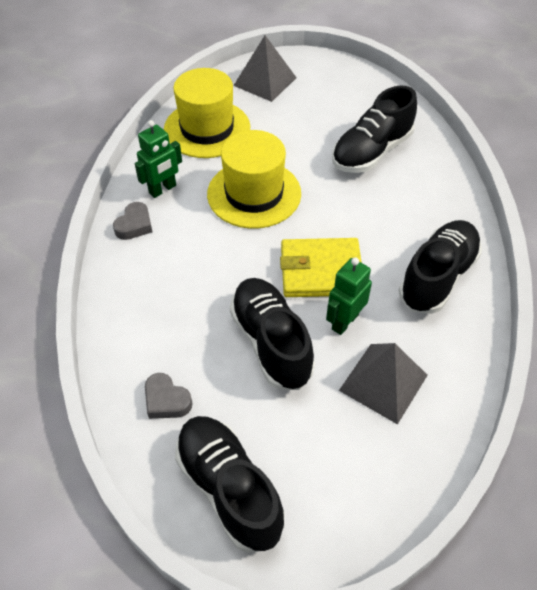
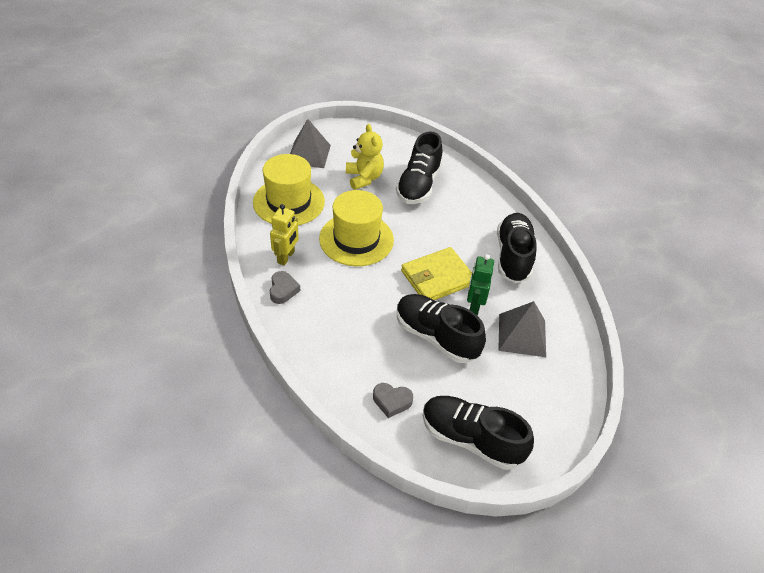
camera: 30 degrees left, 5 degrees down
green robot [135,120,182,198] -> yellow robot [270,204,299,266]
none -> yellow teddy bear [346,124,384,190]

